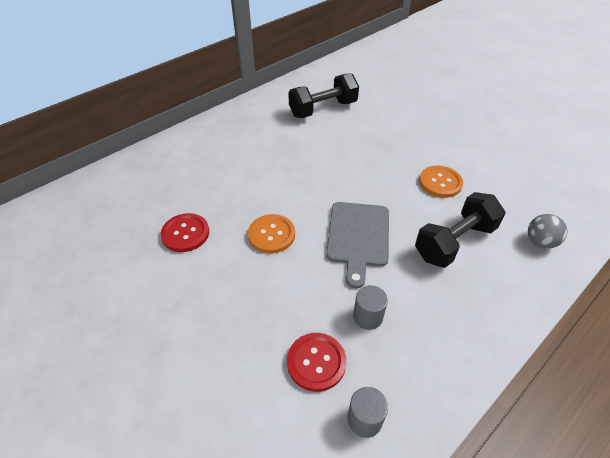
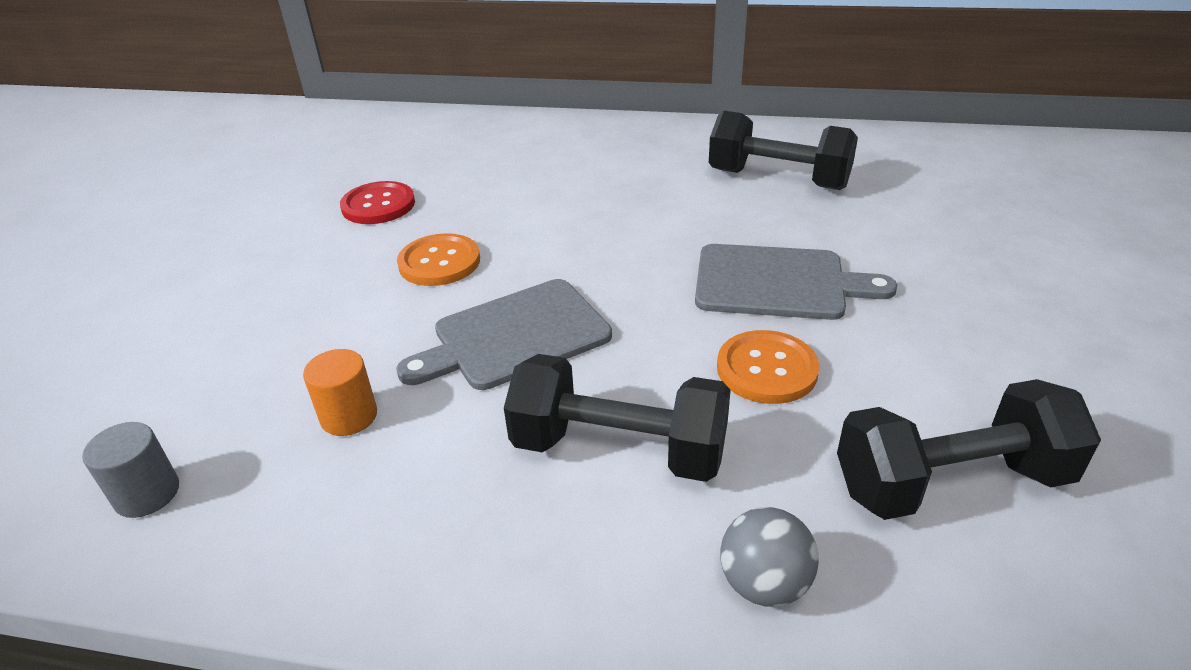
camera: 55 degrees right, 10 degrees down
red button [287,333,346,392] -> none
grey cylinder [353,285,388,330] -> orange cylinder [303,349,377,436]
none -> grey cutting board [695,244,897,320]
none -> black dumbbell [837,379,1101,520]

